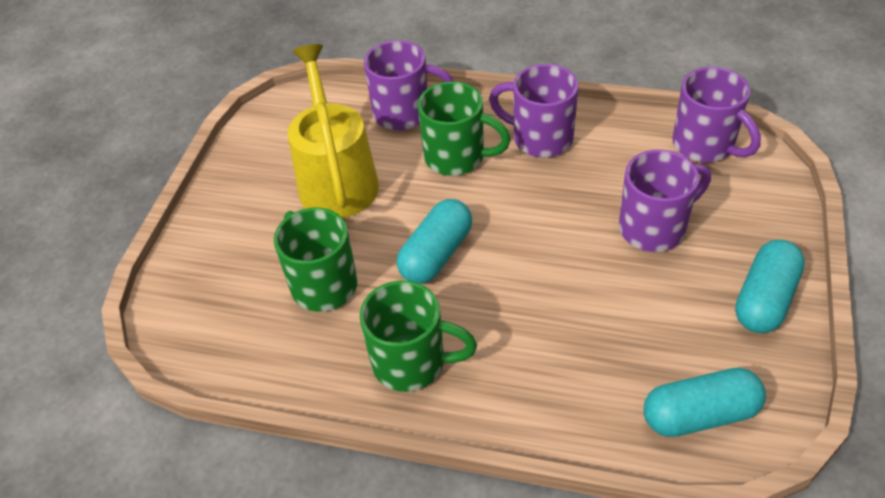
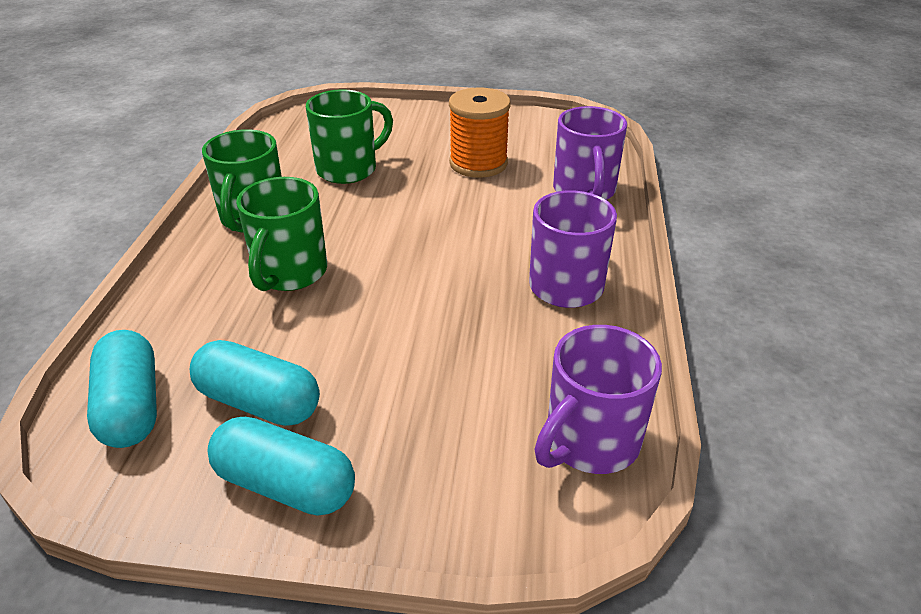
camera: 80 degrees right, 10 degrees down
yellow watering can [288,44,379,218] -> orange spool [449,87,511,178]
turquoise capsule [397,199,472,284] -> turquoise capsule moved to [190,340,320,426]
green mug [418,81,511,176] -> green mug moved to [236,177,327,291]
purple mug [619,150,711,252] -> none

